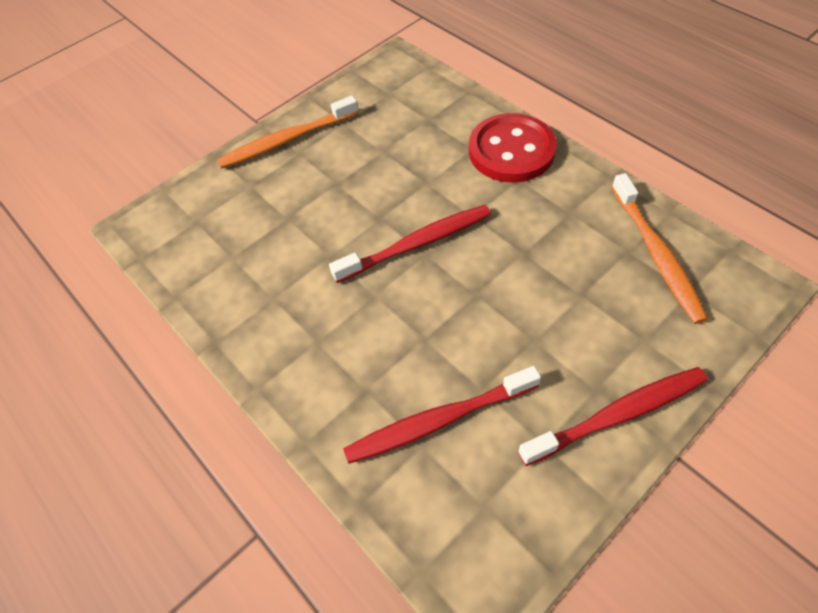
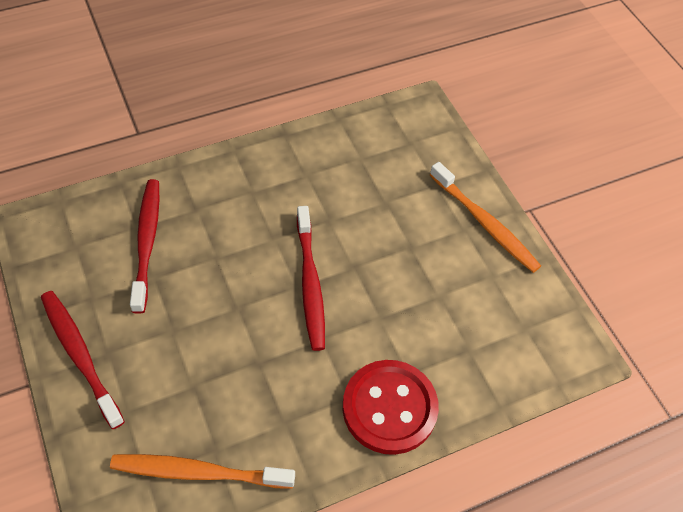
camera: 100 degrees right, 0 degrees up
orange toothbrush [217,96,359,169] -> orange toothbrush turned 150 degrees clockwise [430,162,541,273]
red toothbrush [518,367,708,466] -> red toothbrush turned 150 degrees clockwise [41,291,125,429]

